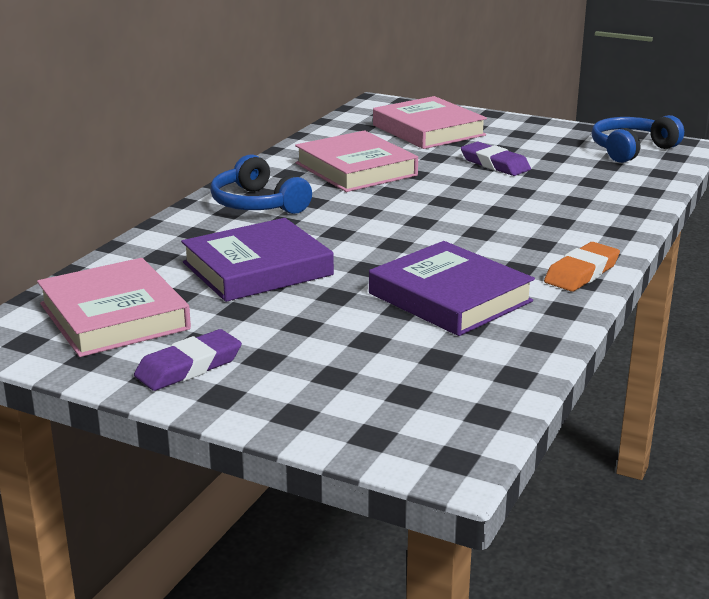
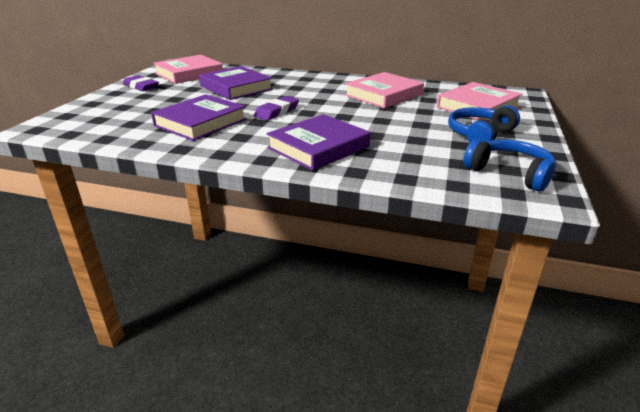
camera: 80 degrees right, 5 degrees up
blue headphones [210,154,312,214] -> blue headphones moved to [448,105,520,143]
purple eraser [461,142,531,176] -> purple eraser moved to [254,96,299,120]
orange eraser [544,242,620,292] -> none
none -> purple book [266,114,370,171]

